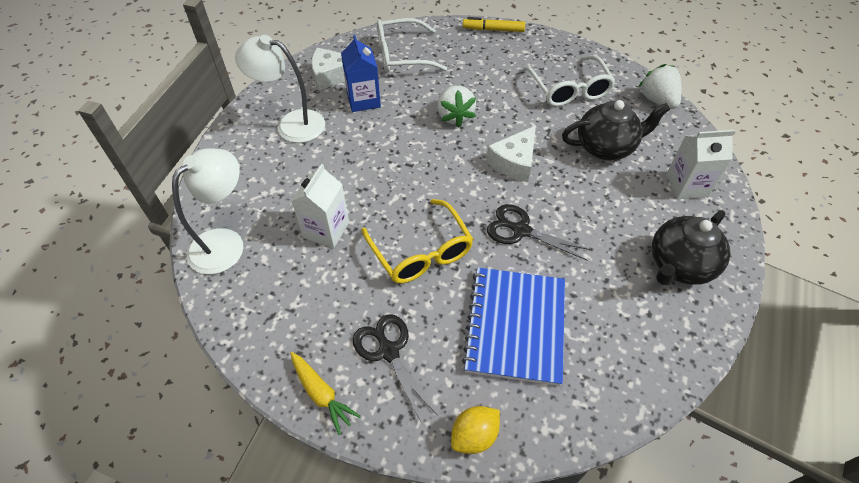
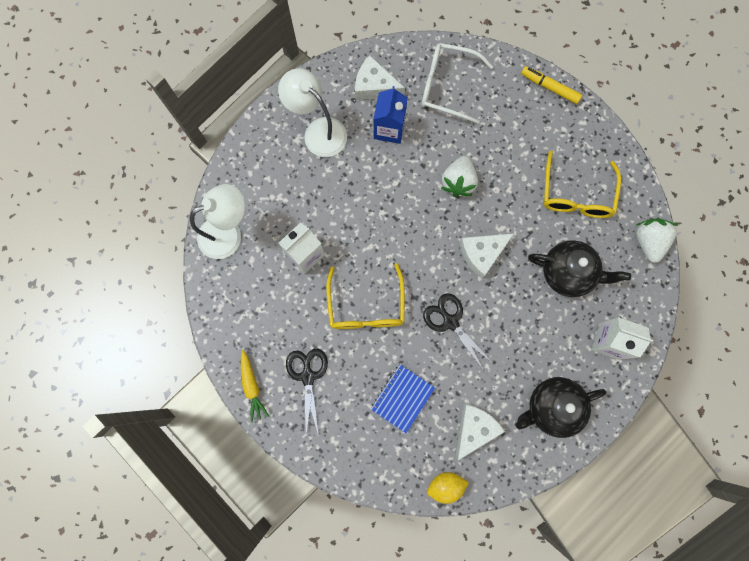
camera: 25 degrees right, 25 degrees up
yellow lemon [451,406,500,454] -> yellow lemon moved to [427,472,469,504]
blue notebook [462,268,565,386] -> blue notebook [371,364,435,433], size x0.61
white glasses [523,55,616,107] -> yellow glasses [544,151,621,218]
none -> white cheese [455,404,505,460]

